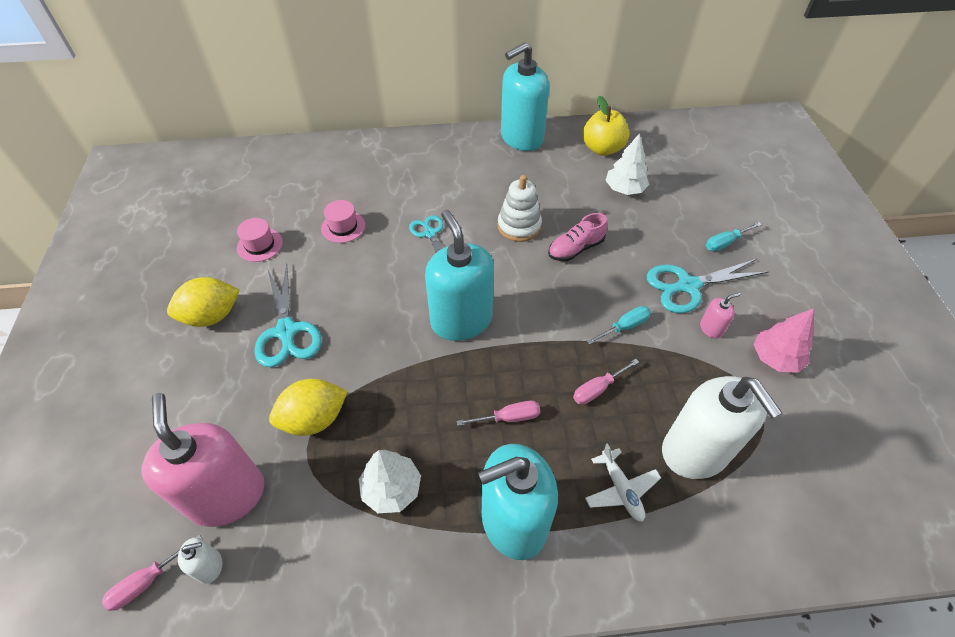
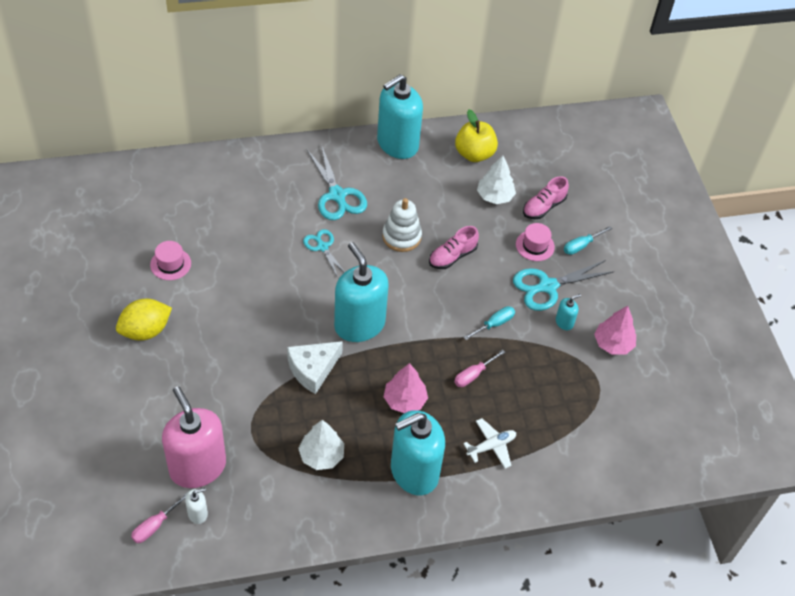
camera: 10 degrees left, 0 degrees up
turquoise scissors [254,263,322,367] -> turquoise scissors moved to [307,144,367,220]
yellow lemon [269,379,348,436] -> none
pink hat [321,200,365,243] -> pink hat moved to [516,223,555,261]
pink screwdriver [457,401,541,426] -> pink tree [384,363,428,413]
white plane [585,443,661,522] -> white plane turned 90 degrees counterclockwise [463,418,516,469]
white soap dispenser [662,376,782,479] -> none
pink soap dispenser [700,293,740,338] -> turquoise soap dispenser [556,294,581,330]
none -> white cheese [287,341,343,394]
none -> pink shoe [523,176,569,219]

